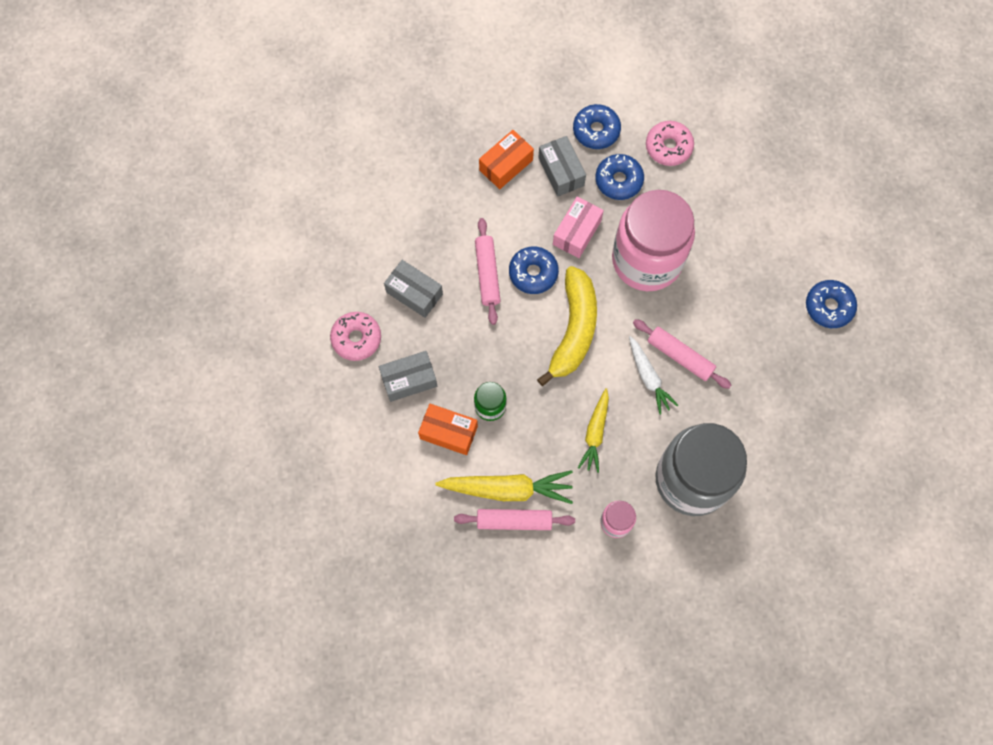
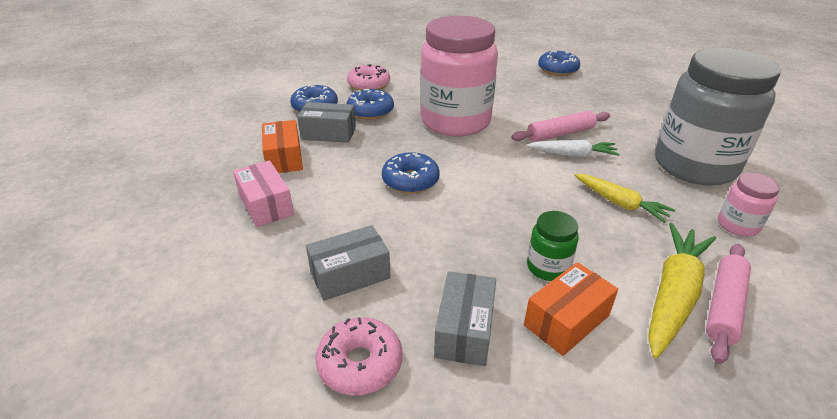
camera: 60 degrees left, 35 degrees down
pink rolling pin [475,218,501,325] -> none
yellow banana [537,266,597,386] -> none
pink box [553,197,604,258] -> pink box moved to [233,160,294,227]

